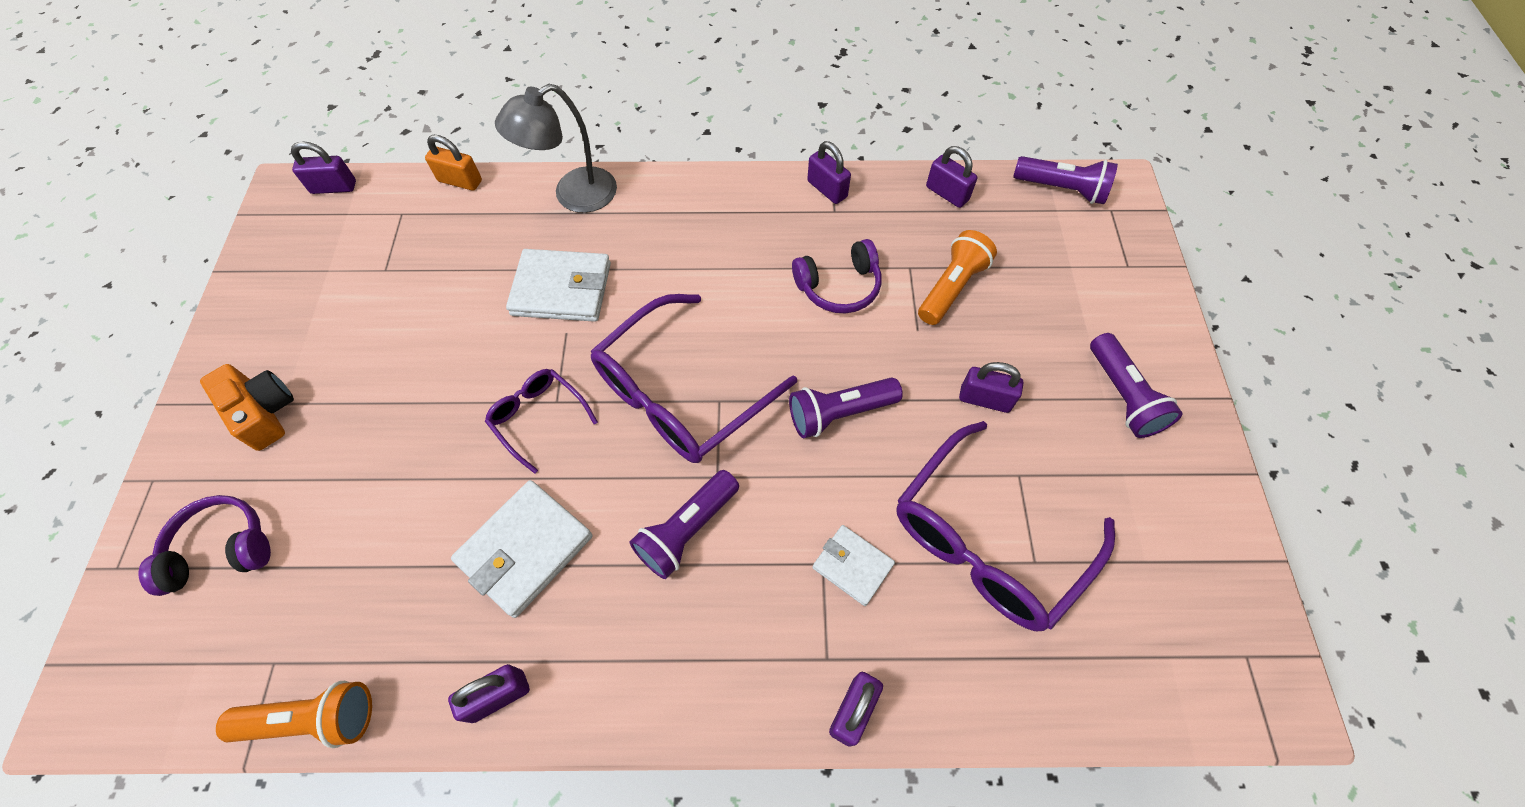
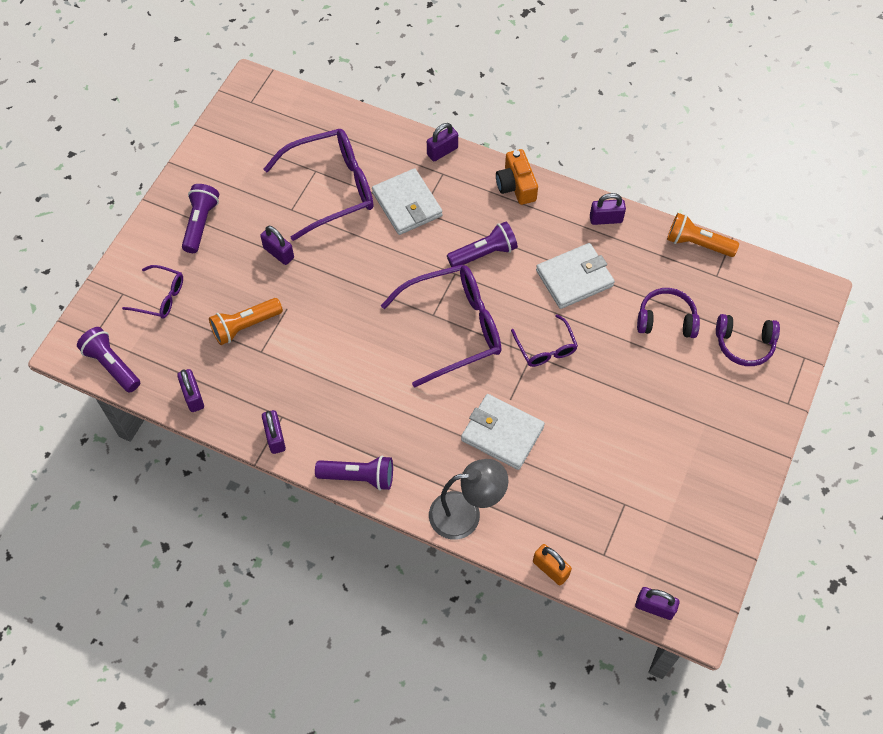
camera: 155 degrees left, 0 degrees up
orange camera [200,364,294,451] -> orange camera moved to [496,149,538,205]
purple flashlight [789,378,903,438] -> purple flashlight moved to [315,456,393,491]
purple headphones [792,239,882,313] -> purple headphones moved to [637,288,700,338]
white wallet [813,525,895,606] -> white wallet [372,168,443,235], size x1.67
none -> purple glasses [122,265,183,318]

